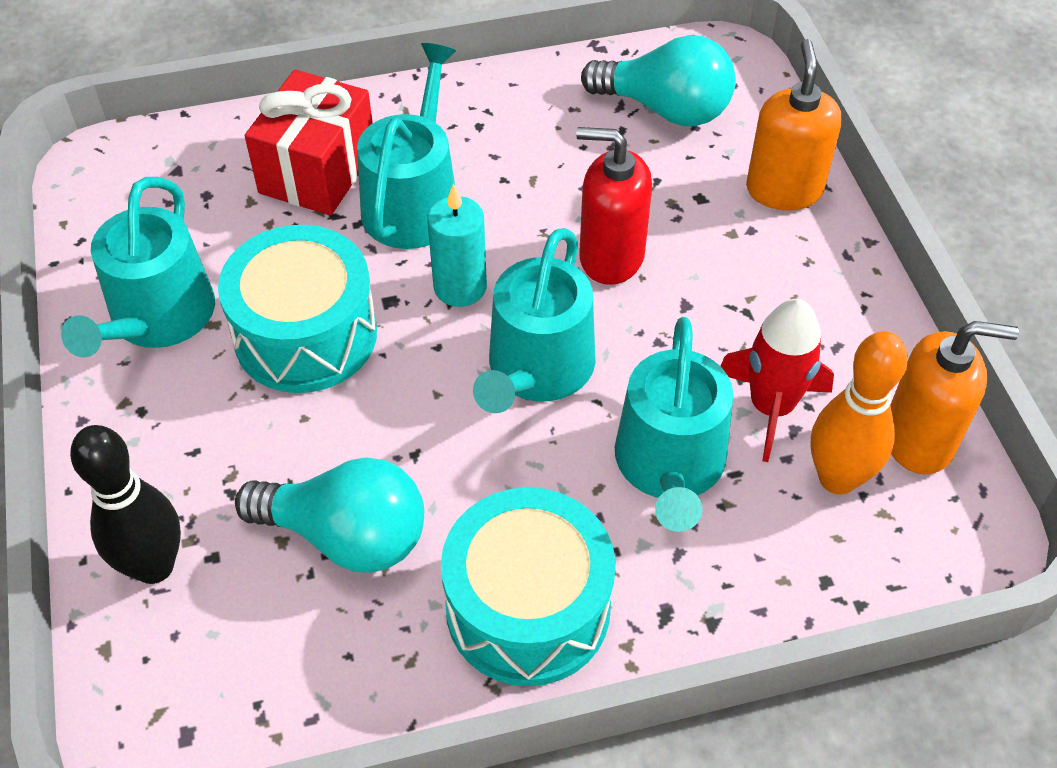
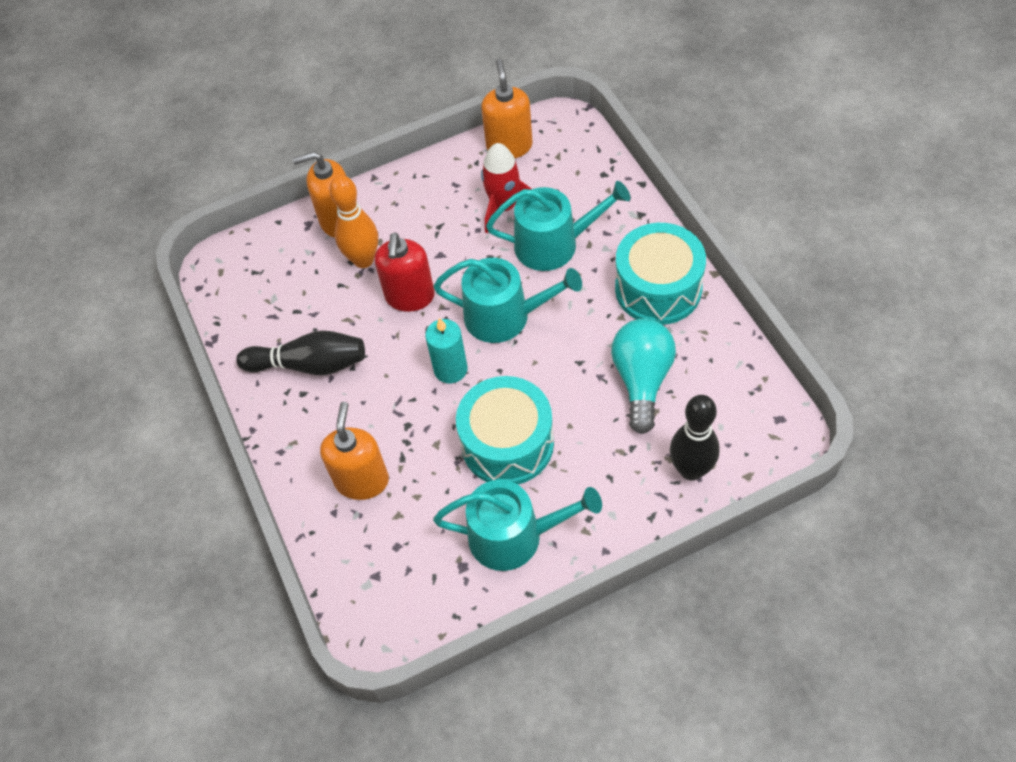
camera: 95 degrees left, 5 degrees up
red gift [245,70,373,215] -> orange soap dispenser [320,402,389,500]
turquoise watering can [357,43,456,249] -> none
turquoise light bulb [581,35,736,126] -> none
orange bowling pin [811,331,908,495] -> orange bowling pin moved to [329,175,378,268]
none -> black bowling pin [236,330,365,375]

